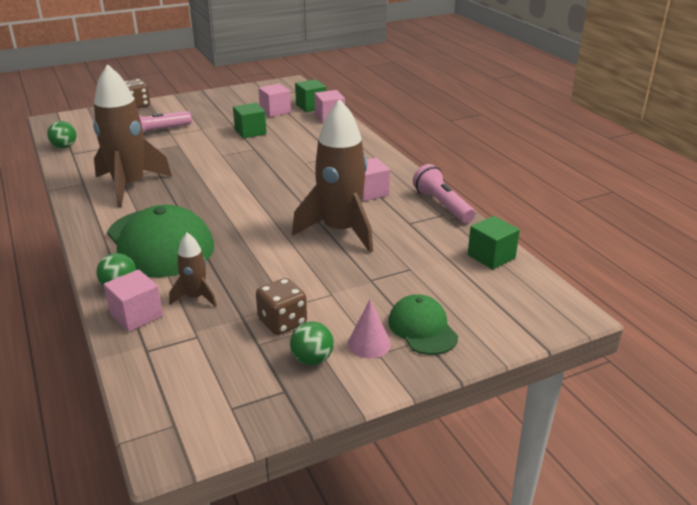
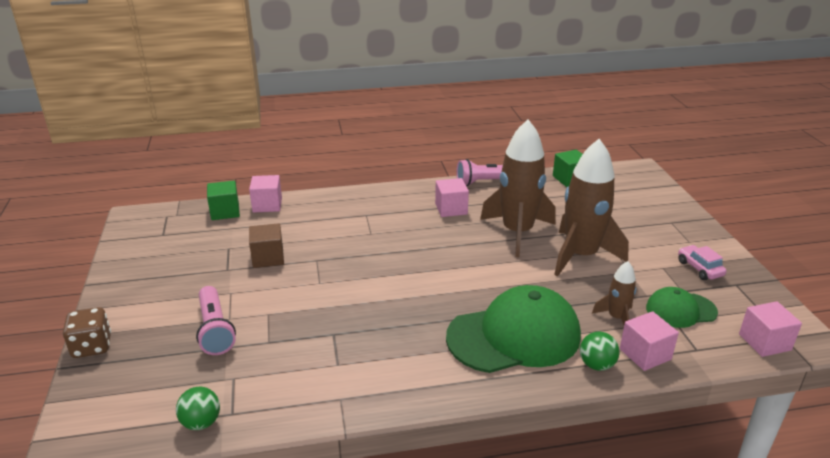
camera: 75 degrees left, 0 degrees up
brown rocket [93,64,172,207] -> brown rocket moved to [554,139,629,277]
green cube [233,103,267,139] -> brown cube [249,223,284,268]
brown dice [256,278,307,335] -> none
pink cube [258,84,291,117] -> pink cube moved to [739,301,802,357]
green ball [290,321,334,365] -> pink car [678,245,727,280]
pink cone [348,299,391,358] -> none
green cap [388,294,458,355] -> green cap moved to [646,287,718,328]

